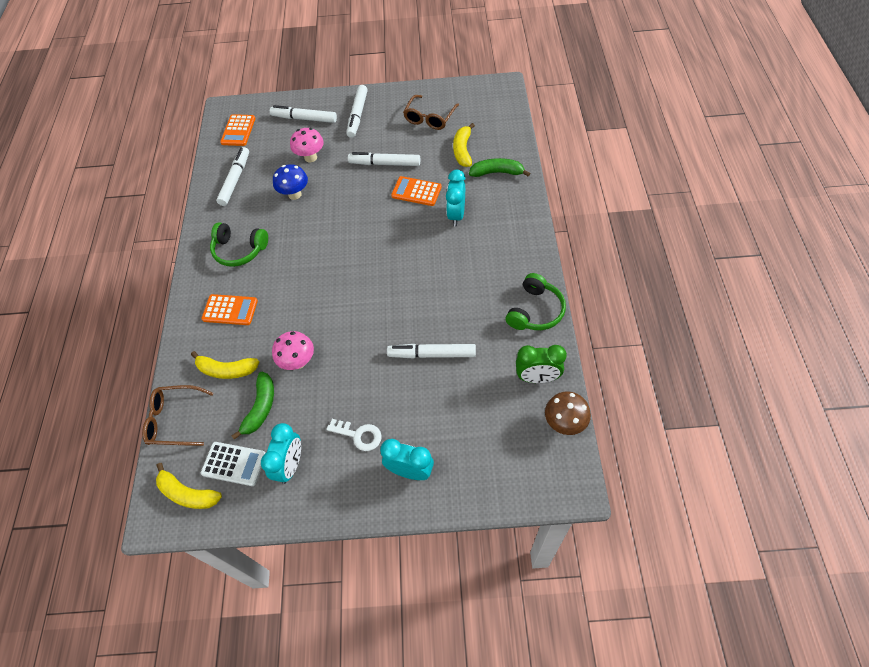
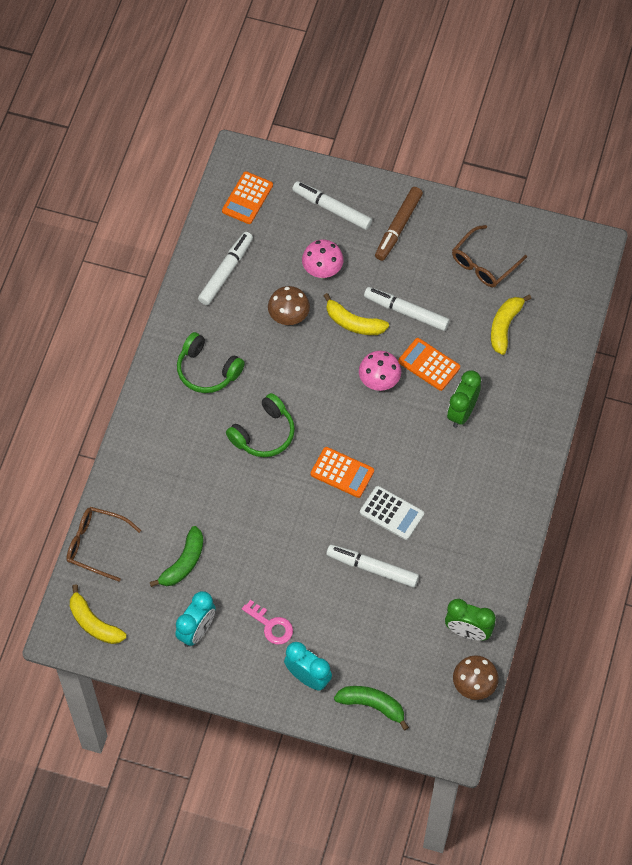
camera: 15 degrees right, 5 degrees up
yellow banana [191,351,259,379] -> yellow banana moved to [324,293,389,335]
orange calculator [201,294,258,325] -> orange calculator moved to [310,447,374,498]
white calculator [201,442,265,486] -> white calculator moved to [360,486,424,540]
pink mushroom [272,331,314,370] -> pink mushroom moved to [359,351,401,391]
blue mushroom [273,164,308,200] -> brown mushroom [268,286,310,325]
white key [327,419,382,451] -> pink key [242,600,293,645]
white marker [347,85,368,138] -> brown marker [375,187,423,261]
turquoise clock [446,170,466,226] -> green clock [447,370,481,428]
green banana [469,158,530,177] -> green banana moved to [334,686,409,730]
green headphones [506,273,566,330] -> green headphones moved to [226,393,295,457]

